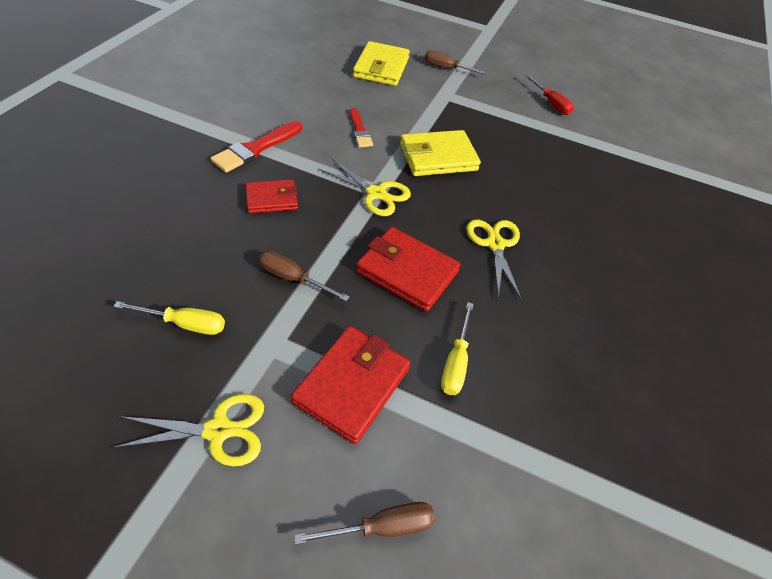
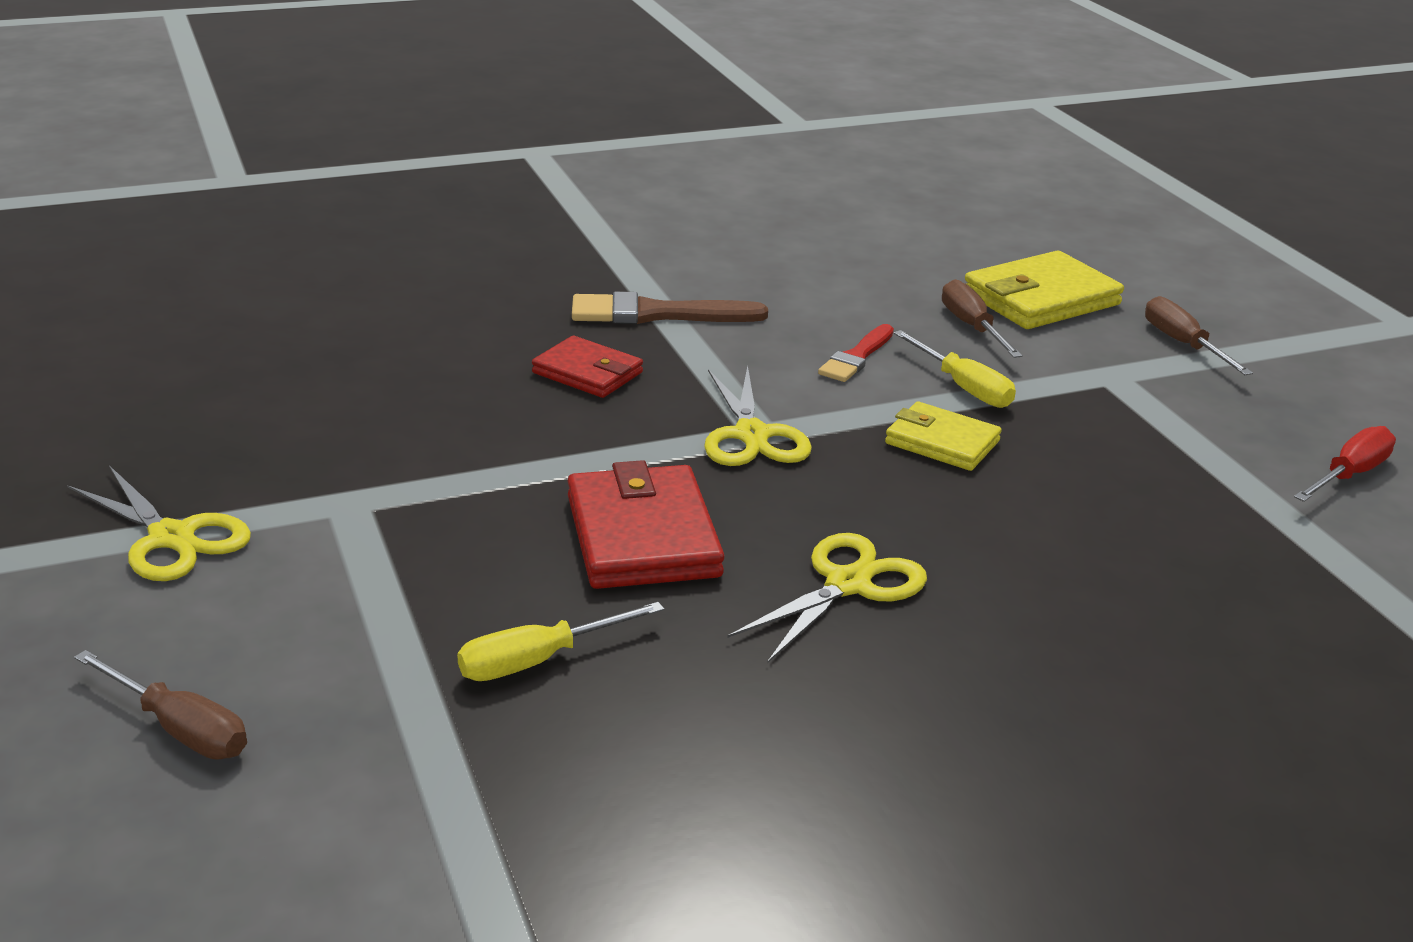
camera: 50 degrees right, 20 degrees down
yellow screwdriver [113,301,225,335] -> yellow screwdriver moved to [894,330,1016,408]
red brush [211,121,302,173] -> brown brush [572,292,768,324]
brown screwdriver [258,251,350,302] -> brown screwdriver moved to [942,279,1023,358]
red wallet [291,326,411,444] -> none
yellow wallet [400,130,481,176] -> yellow wallet [885,402,1002,471], size x0.63
red screwdriver [525,75,574,115] -> red screwdriver turned 150 degrees counterclockwise [1294,426,1396,502]

